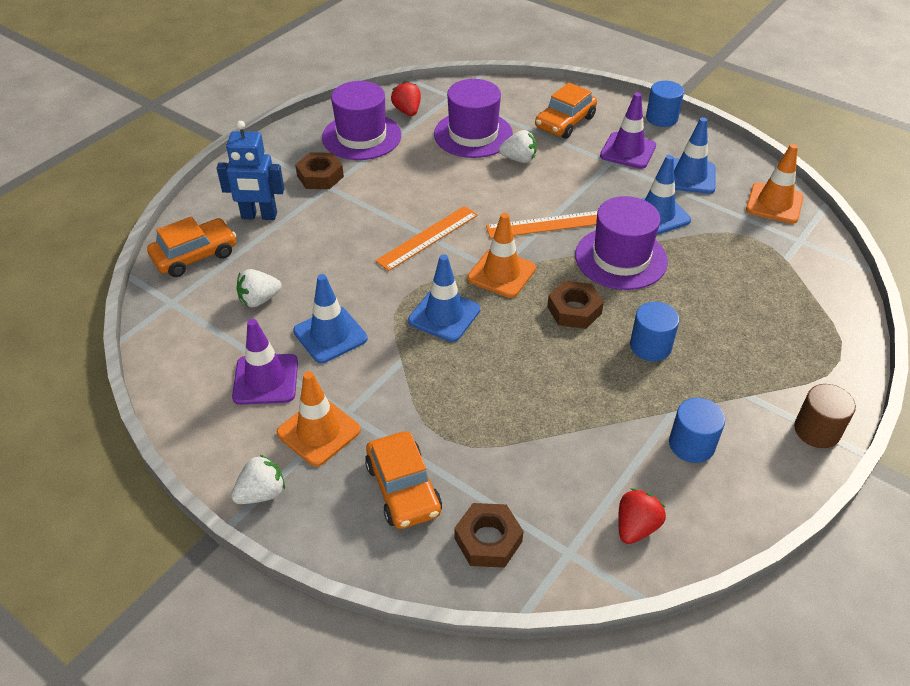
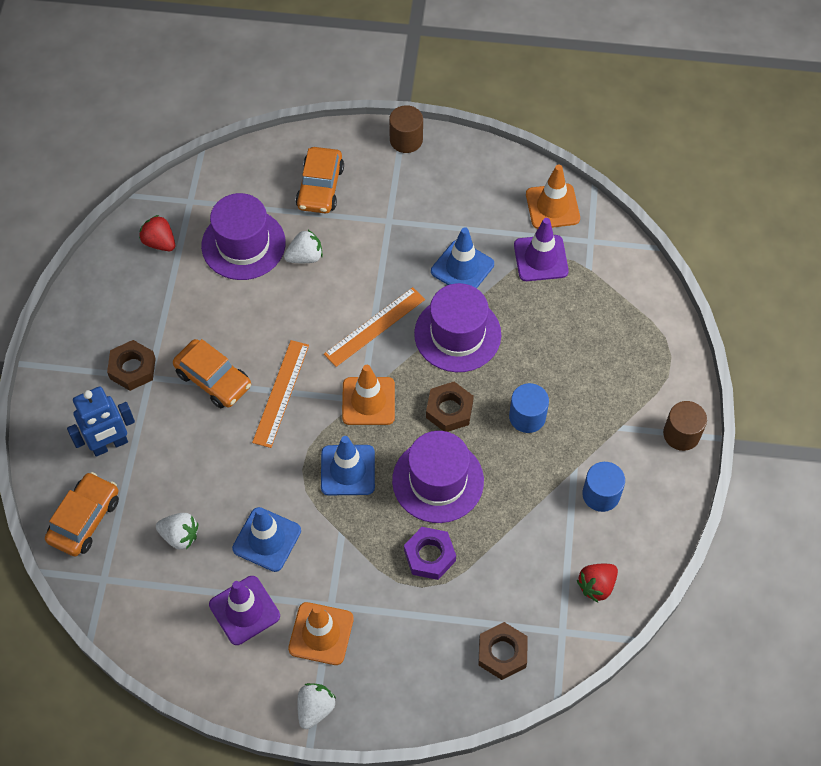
camera: 30 degrees left, 15 degrees up
white strawberry [237,269,282,307] -> white strawberry turned 105 degrees counterclockwise [156,513,198,550]
purple hat [322,81,401,160] -> purple hat moved to [392,431,484,523]
orange car [365,431,442,529] -> orange car moved to [173,339,251,408]
purple traffic cone [600,92,656,169] -> purple traffic cone moved to [514,218,569,281]
red strawberry [618,488,666,544] -> red strawberry turned 135 degrees counterclockwise [577,564,618,602]
blue cylinder [646,81,684,127] -> brown cylinder [389,105,423,153]
blue traffic cone [674,117,716,194] -> none
none -> purple nut [404,527,456,580]

